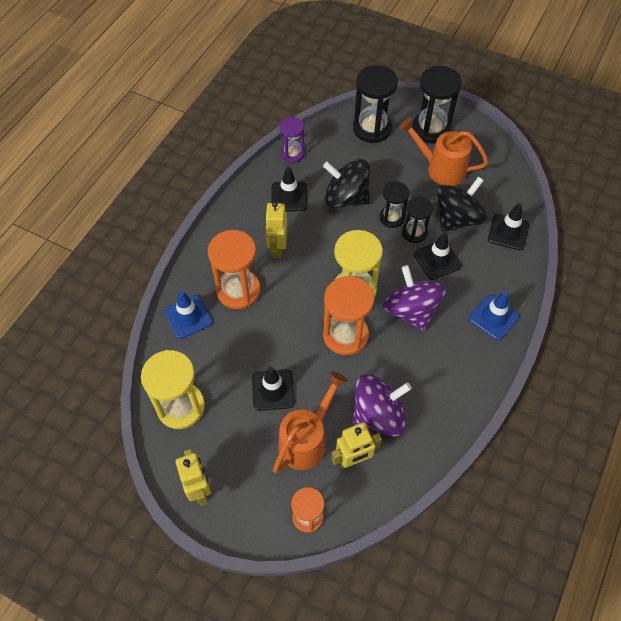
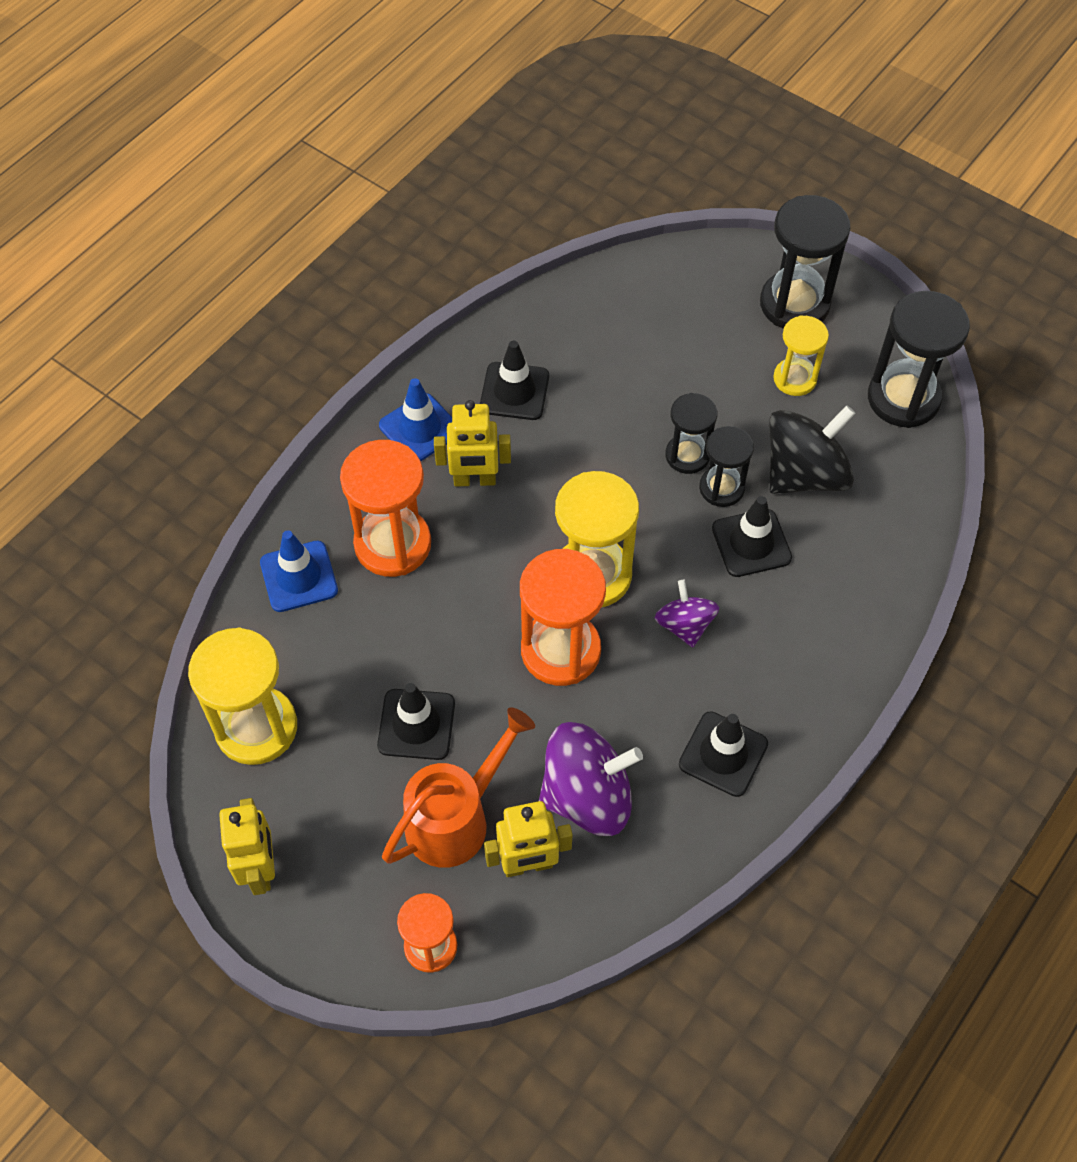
camera: 10 degrees right, 0 degrees up
yellow robot [265,201,288,258] -> yellow robot turned 105 degrees counterclockwise [434,400,511,487]
purple hourglass [279,117,305,163] -> none
black spinning top [323,159,370,208] -> none
black hourglass [353,65,398,143] -> black hourglass moved to [868,291,970,428]
purple spinning top [383,265,446,331] -> purple spinning top [655,580,719,647], size x0.58
orange watering can [399,117,488,186] -> yellow hourglass [773,315,829,396]
blue traffic cone [469,291,520,340] -> blue traffic cone moved to [379,378,452,461]
black traffic cone [488,203,529,250] -> black traffic cone moved to [679,711,768,797]

